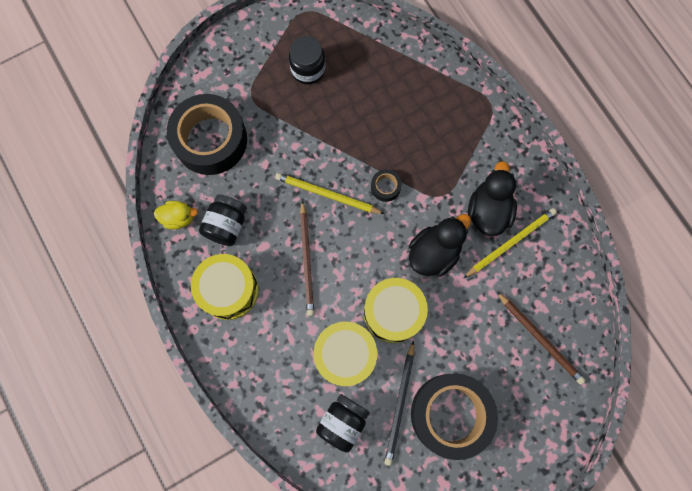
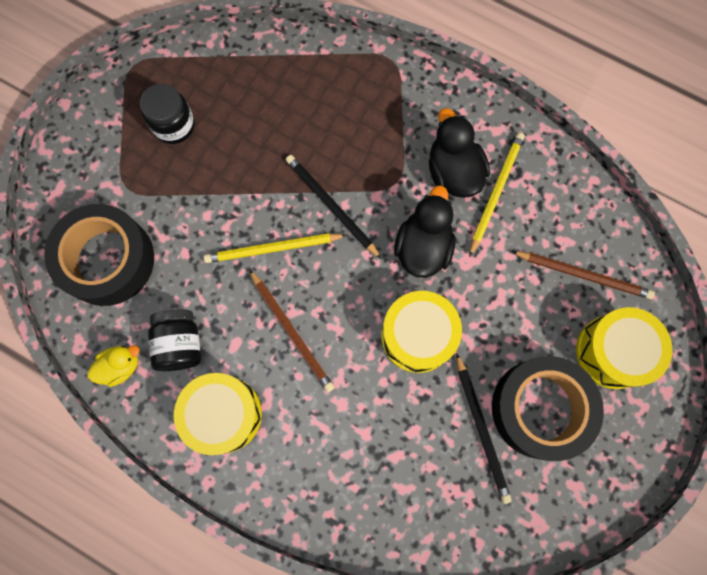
camera: 30 degrees left, 0 degrees up
yellow drum [314,322,377,386] -> yellow drum moved to [576,307,672,389]
black jar [316,394,370,453] -> none
black tape [371,169,402,202] -> black pencil [286,155,382,259]

